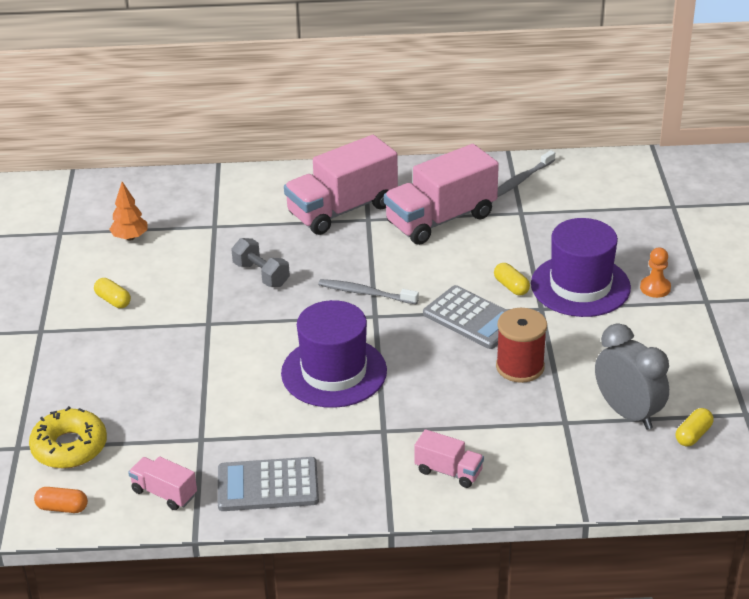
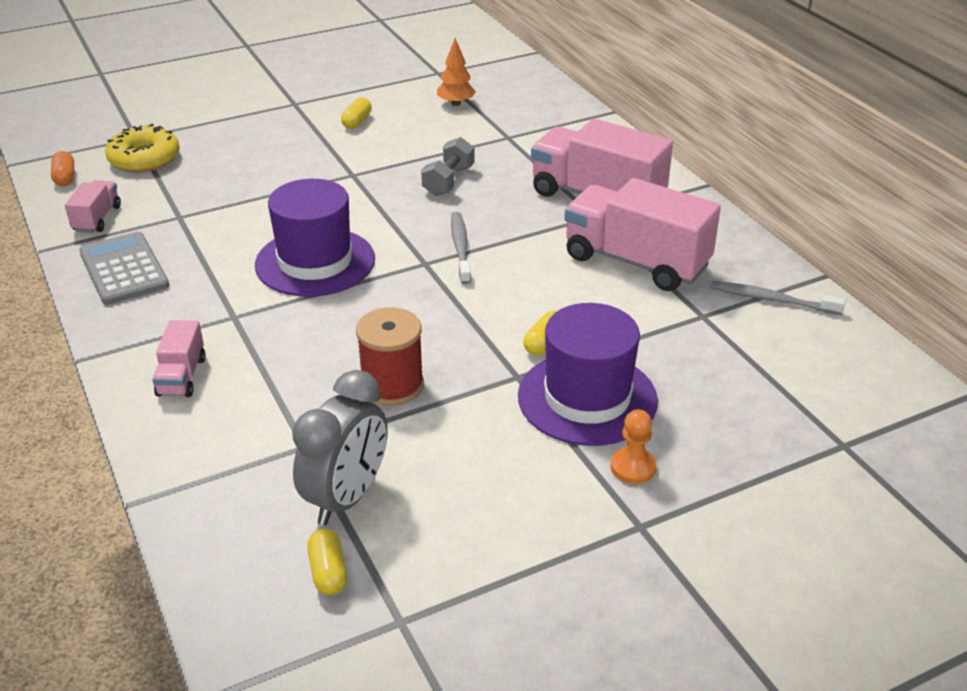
camera: 65 degrees right, 0 degrees up
grey calculator [423,285,507,349] -> none
yellow capsule [676,408,714,447] -> yellow capsule turned 60 degrees clockwise [307,529,347,595]

